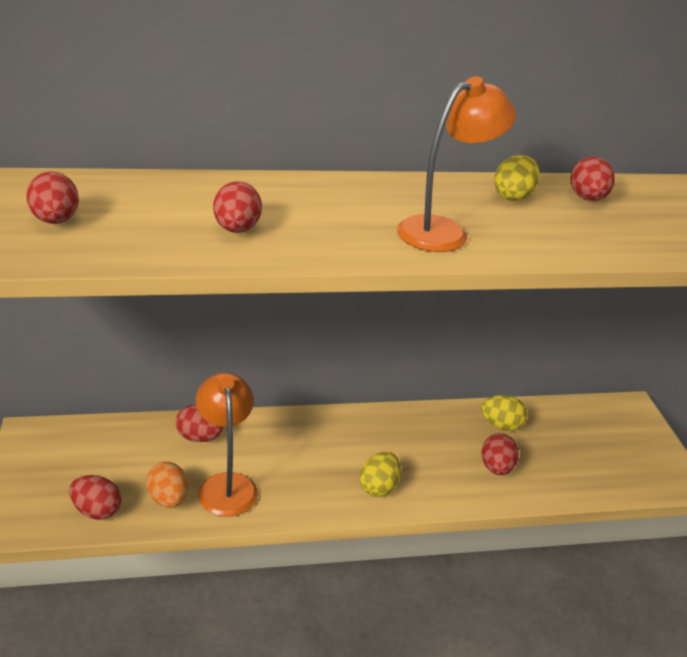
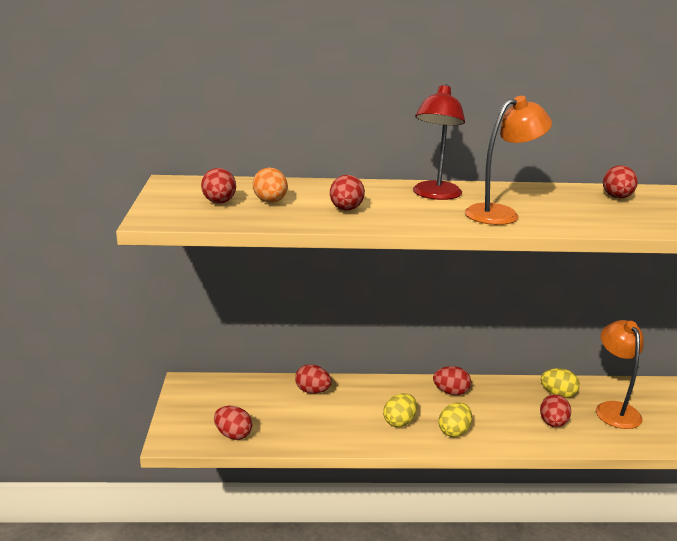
camera: 10 degrees right, 10 degrees down
orange egg [146,462,188,508] -> orange egg moved to [253,168,288,203]
orange lamp [196,372,258,517] -> orange lamp moved to [596,320,643,429]
yellow egg [494,155,540,201] -> yellow egg moved to [383,393,417,427]
none -> red lamp [413,84,465,200]
none -> red egg [433,366,471,395]

